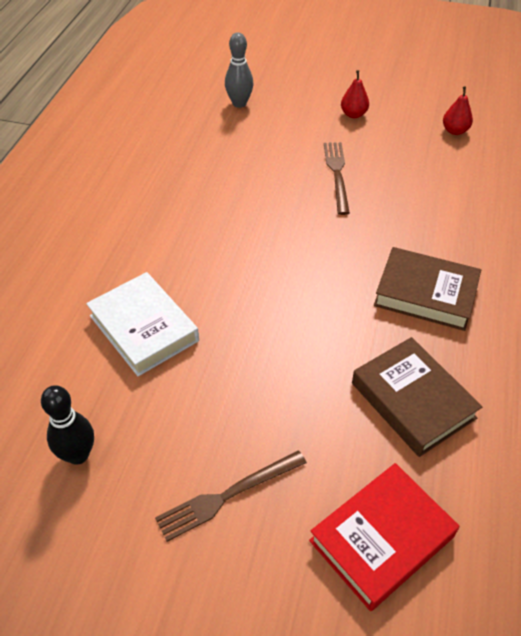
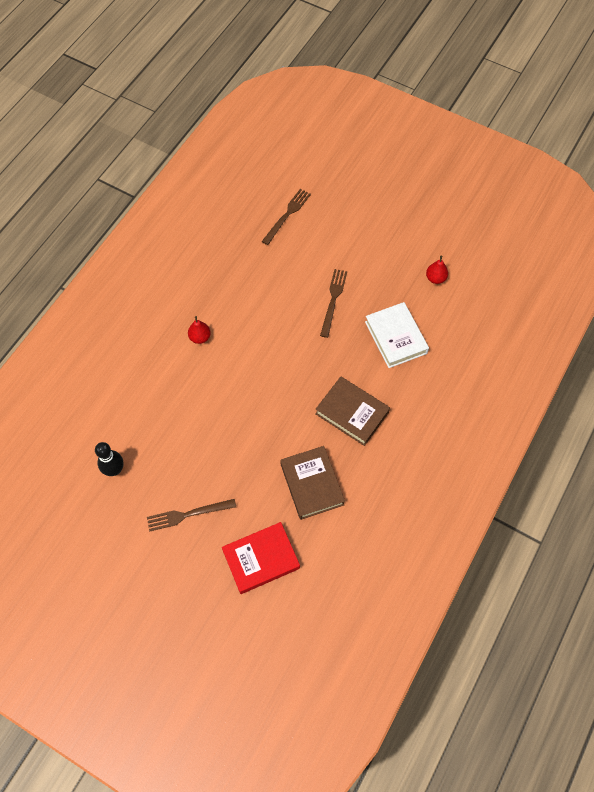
camera: 15 degrees right, 15 degrees up
white book [86,272,199,376] -> white book moved to [365,302,429,368]
grey bowling pin [225,32,254,108] -> brown fork [262,189,311,245]
red pear [341,70,369,118] -> red pear moved to [188,316,211,344]

